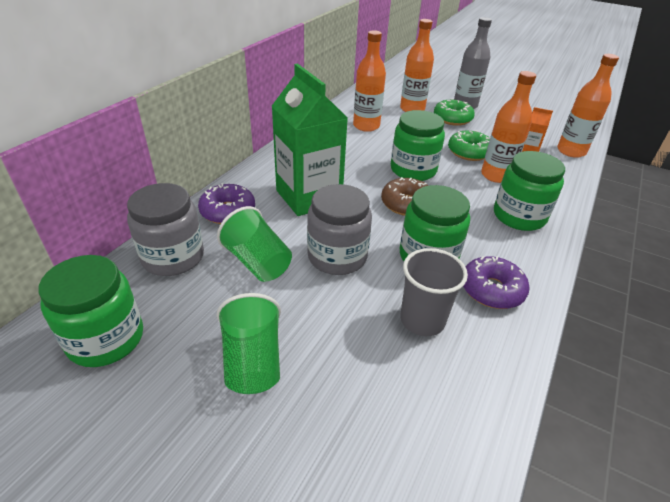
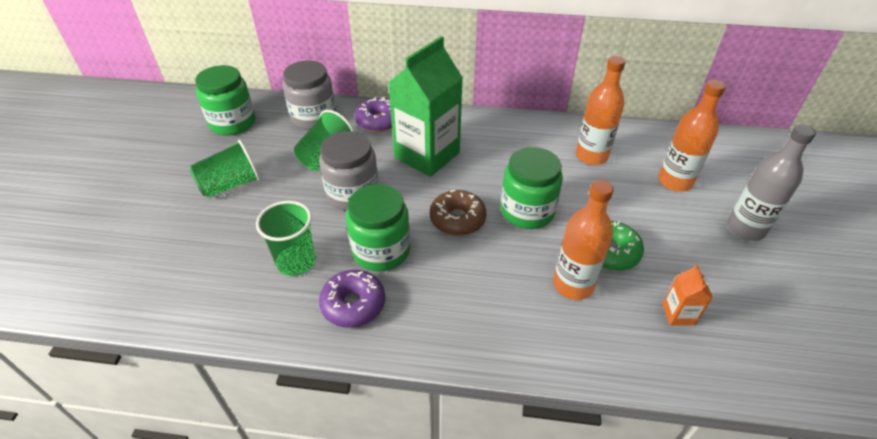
camera: 70 degrees right, 5 degrees up
grey cup [400,248,468,336] -> green cup [256,201,316,276]
green donut [434,99,475,126] -> none
green jar [494,151,565,231] -> none
orange bottle [557,54,619,158] -> none

